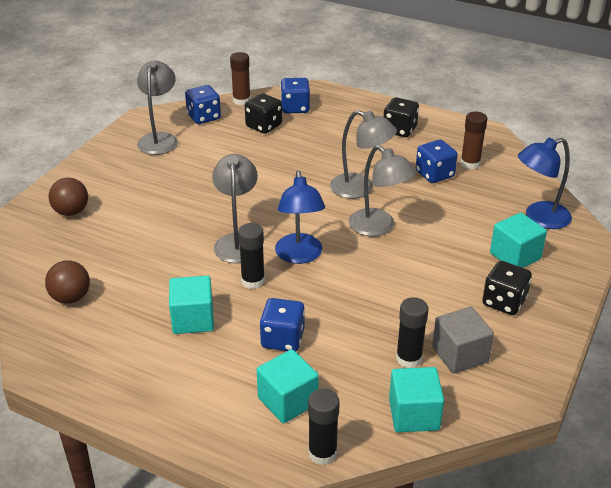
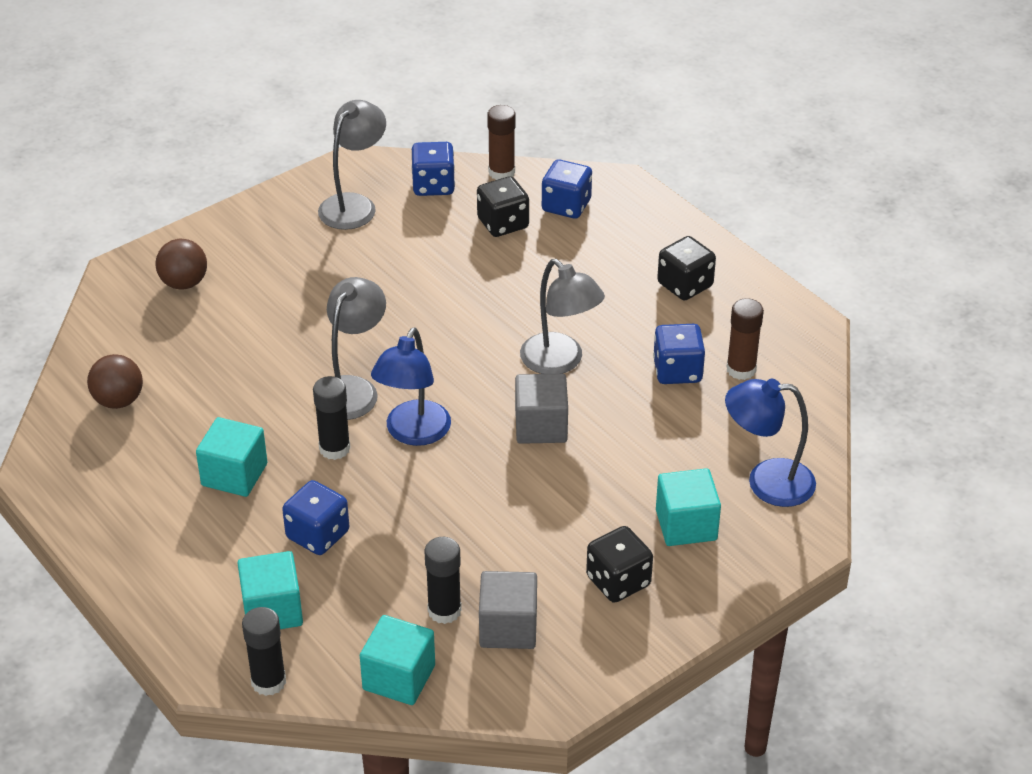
camera: 25 degrees right, 5 degrees up
grey lamp [349,145,416,237] -> grey cube [515,374,568,444]

